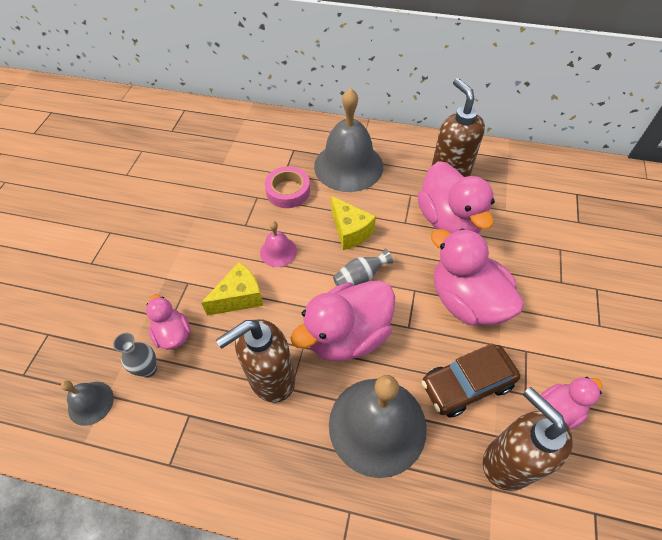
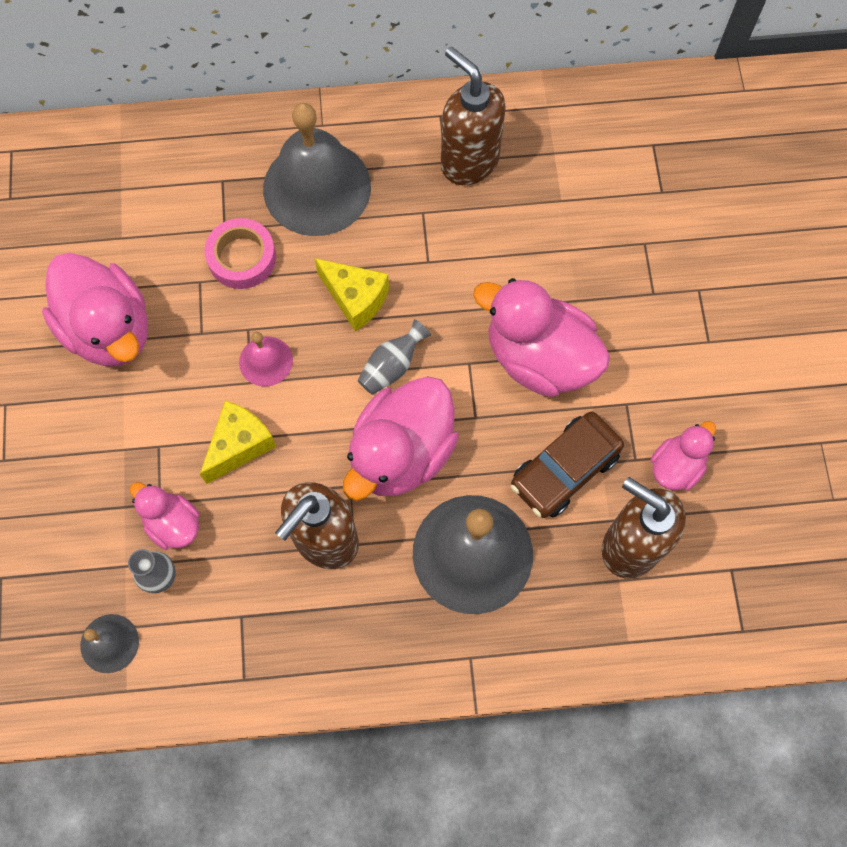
camera: 20 degrees left, 15 degrees up
pink duck [418,161,495,234] -> pink duck moved to [42,253,148,367]

